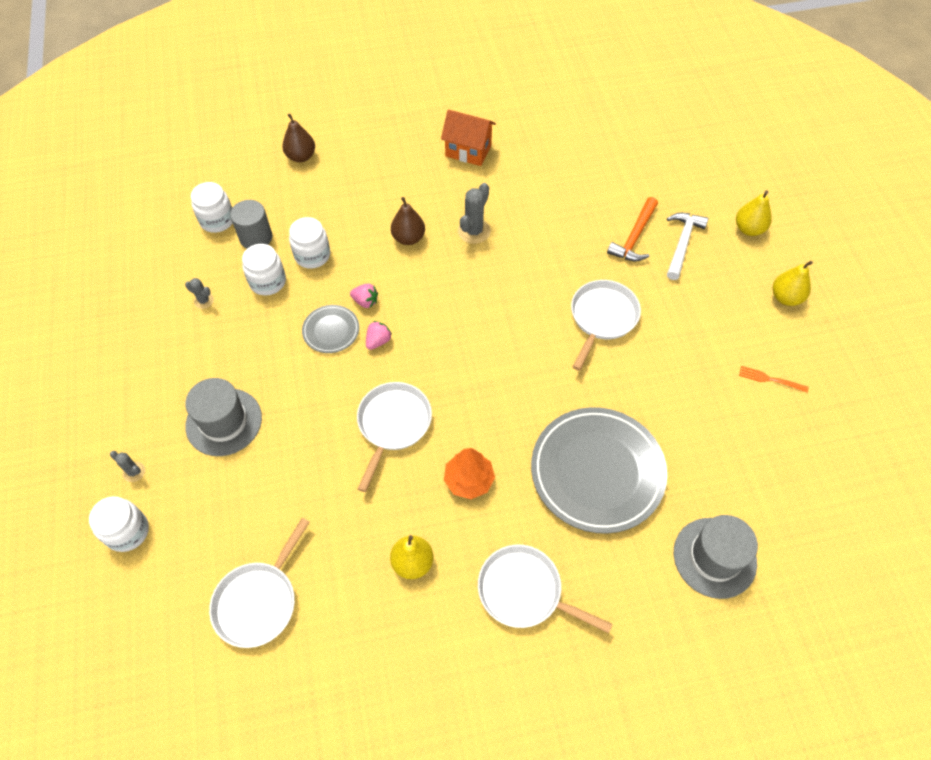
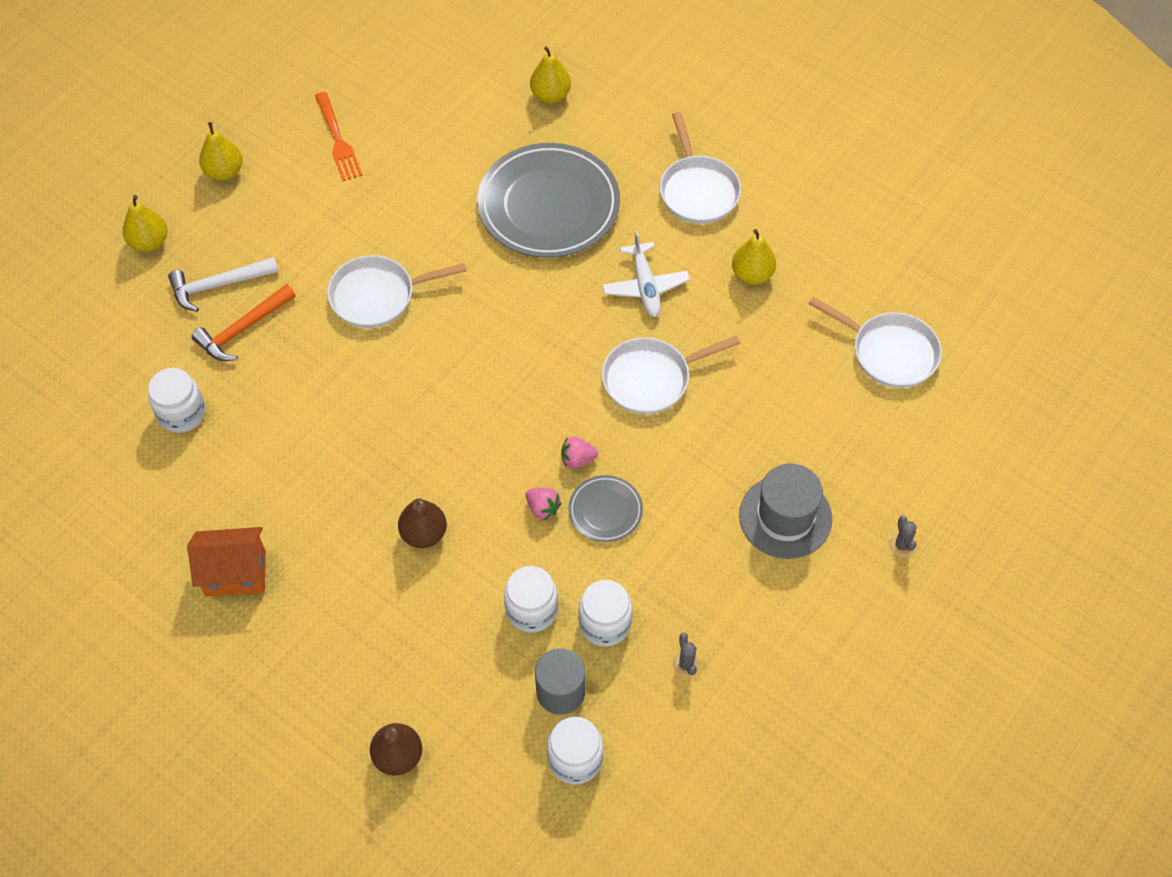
camera: 130 degrees left, 0 degrees up
white jar [89,496,149,552] -> white jar moved to [148,368,205,433]
white pan [209,518,310,648] -> white pan turned 45 degrees clockwise [809,297,942,388]
pink strawberry [350,283,378,308] -> pink strawberry turned 150 degrees clockwise [526,488,561,521]
orange house [441,109,496,166] -> orange house turned 75 degrees counterclockwise [187,527,266,597]
orange tree [444,448,495,499] -> white plane [602,231,690,317]
grey cactus [458,183,491,244] -> none
orange hammer [607,197,658,261] -> orange hammer turned 150 degrees clockwise [192,284,296,361]
grey hat [674,515,758,599] -> yellow pear [530,46,571,103]
orange fork [739,366,809,393] -> orange fork [315,92,363,181], size x1.55

